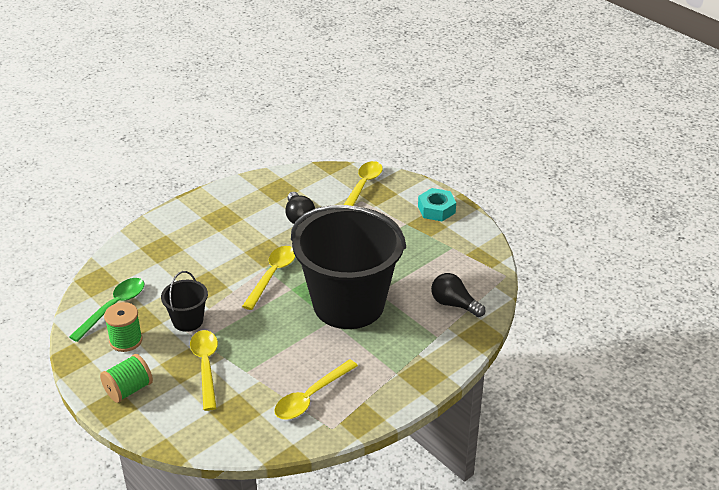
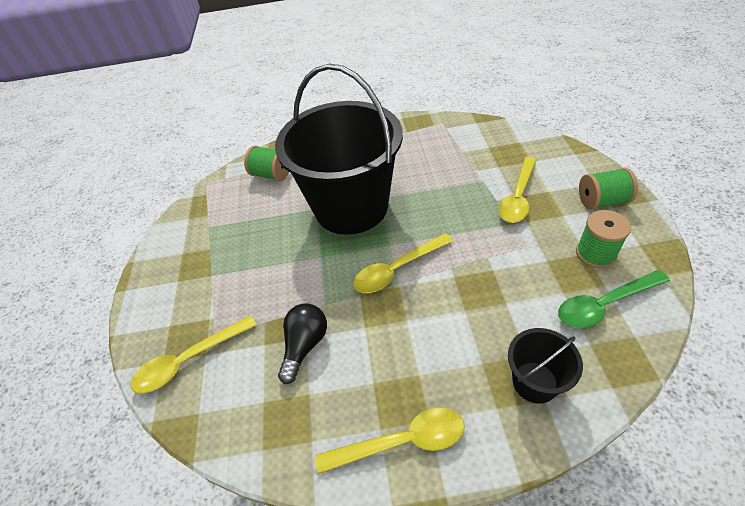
camera: 140 degrees left, 10 degrees up
black bucket [161,271,208,332] -> black bucket moved to [508,328,583,404]
yellow spoon [274,359,358,420] -> yellow spoon moved to [315,407,465,474]
turquoise nut [418,188,456,221] -> none
black light bulb [431,273,485,317] -> green spool [244,146,289,181]

